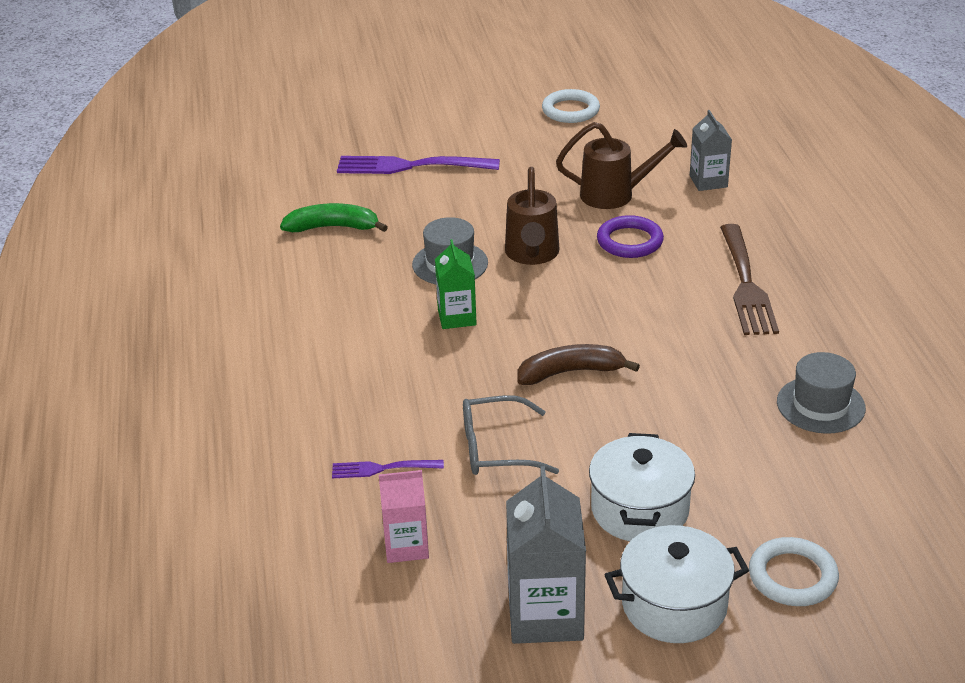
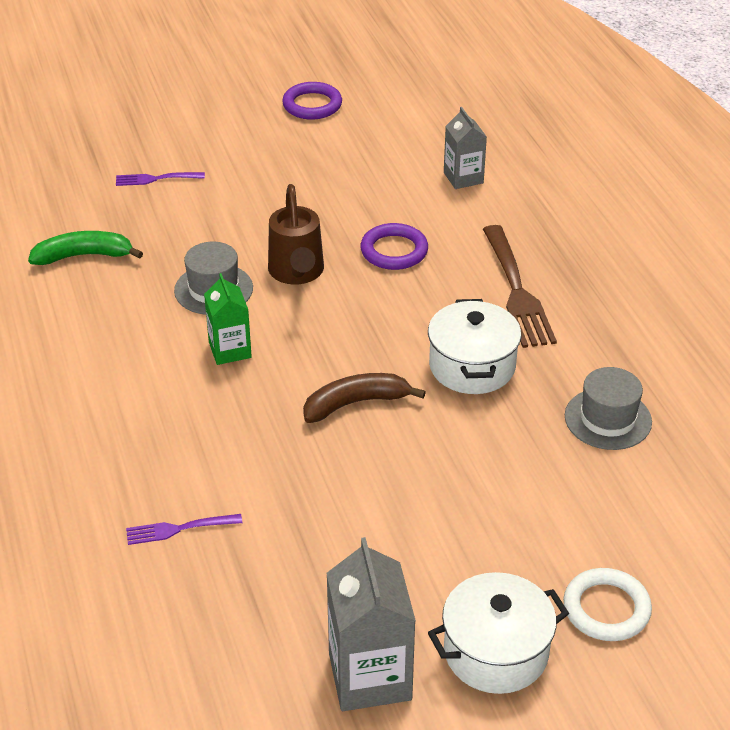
camera: 10 degrees left, 5 degrees up
purple fork [337,156,500,174] -> purple fork [116,172,205,186], size x0.52
pink carton [379,470,429,563] -> none
grey glasses [463,395,559,475] -> none
white ring [542,89,600,123] -> purple ring [282,82,342,120]
brown watering can [556,122,687,209] -> none
white pot [589,433,695,541] -> white pot moved to [428,299,521,394]

